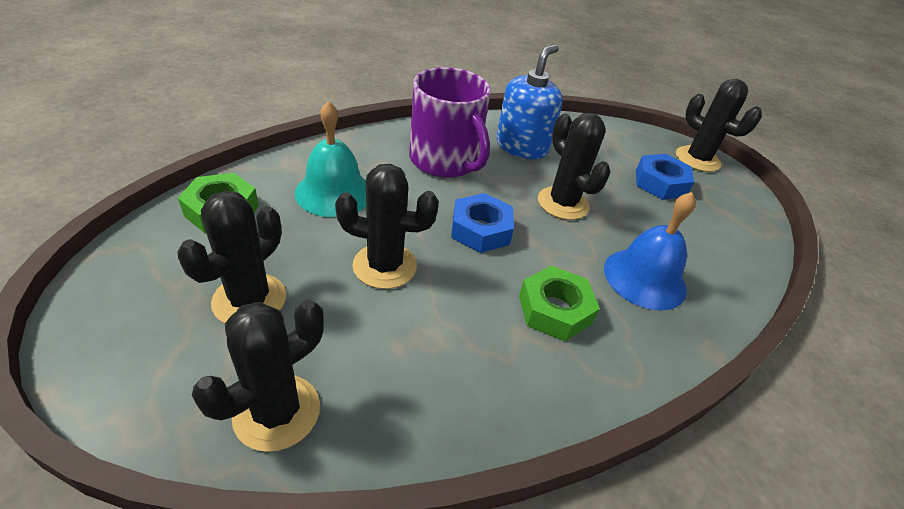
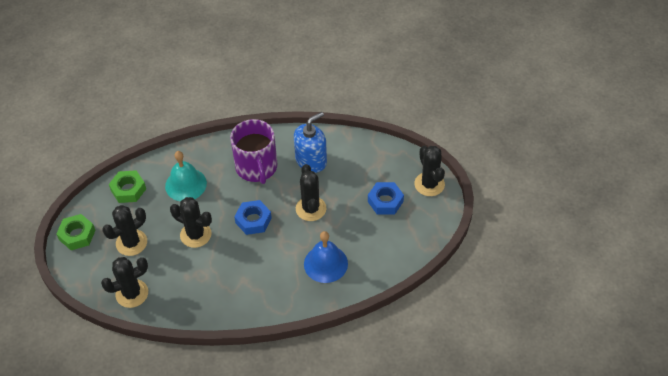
camera: 25 degrees right, 10 degrees up
green nut [519,266,600,341] -> green nut moved to [56,214,95,250]

